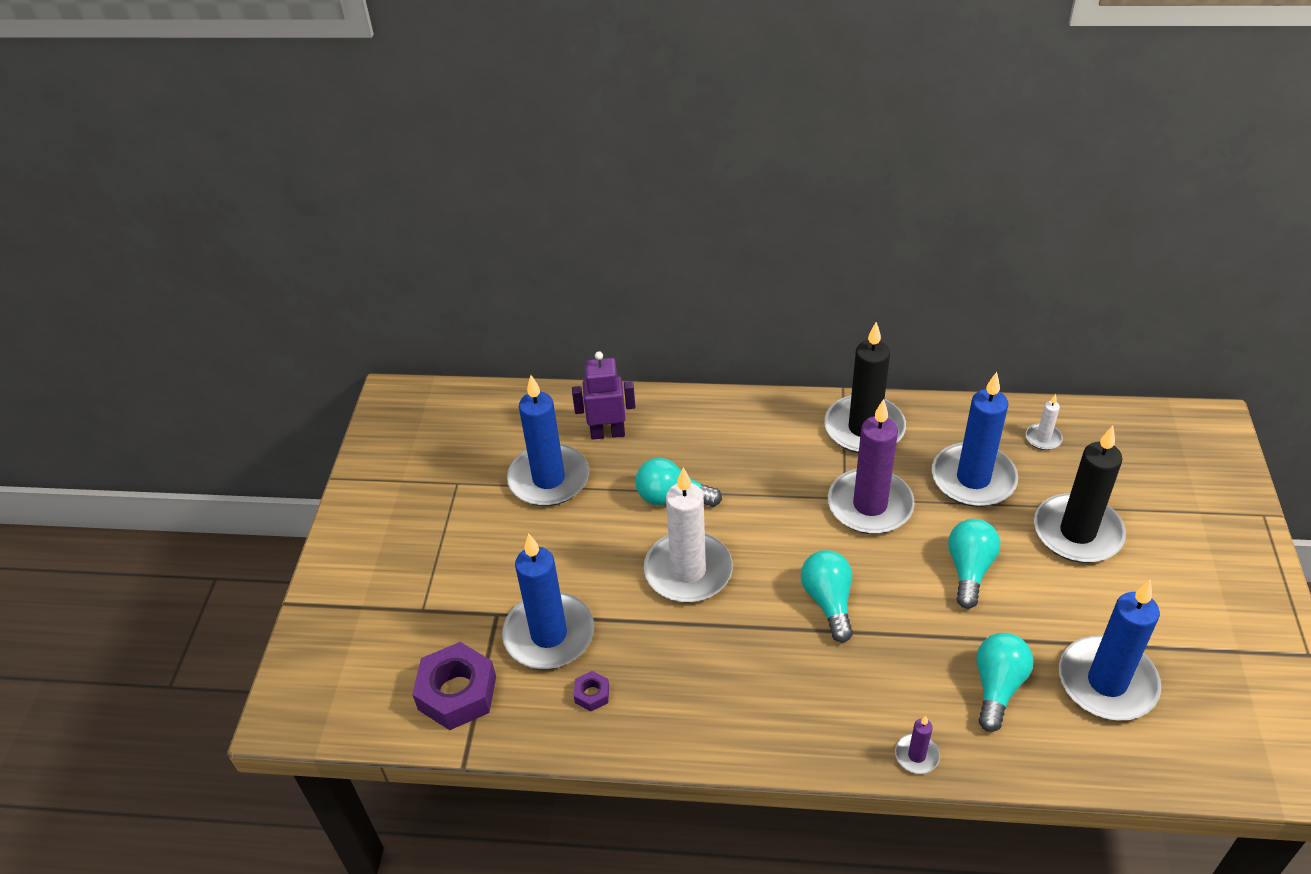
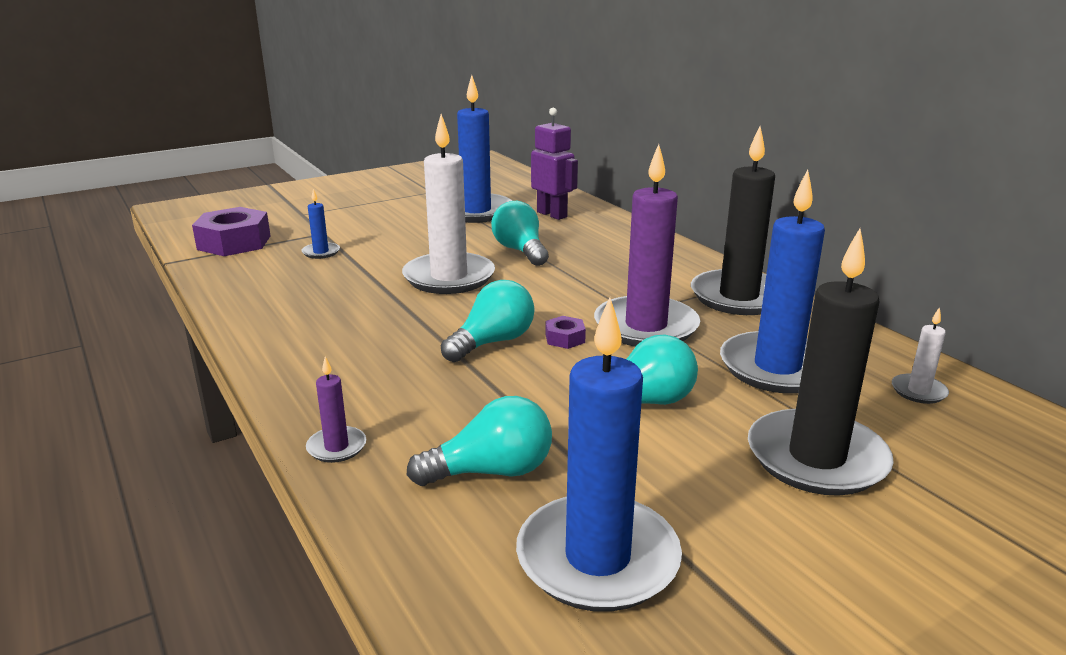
camera: 50 degrees right, 20 degrees down
blue candle [502,533,594,669] -> blue candle [301,189,340,259], size x0.44
purple nut [574,671,609,711] -> purple nut moved to [545,316,586,349]

